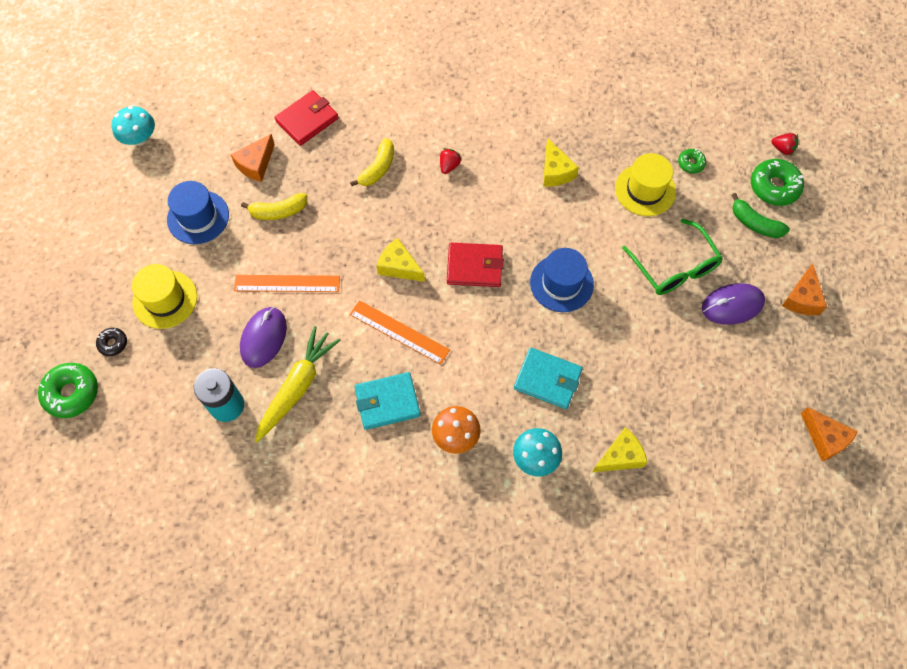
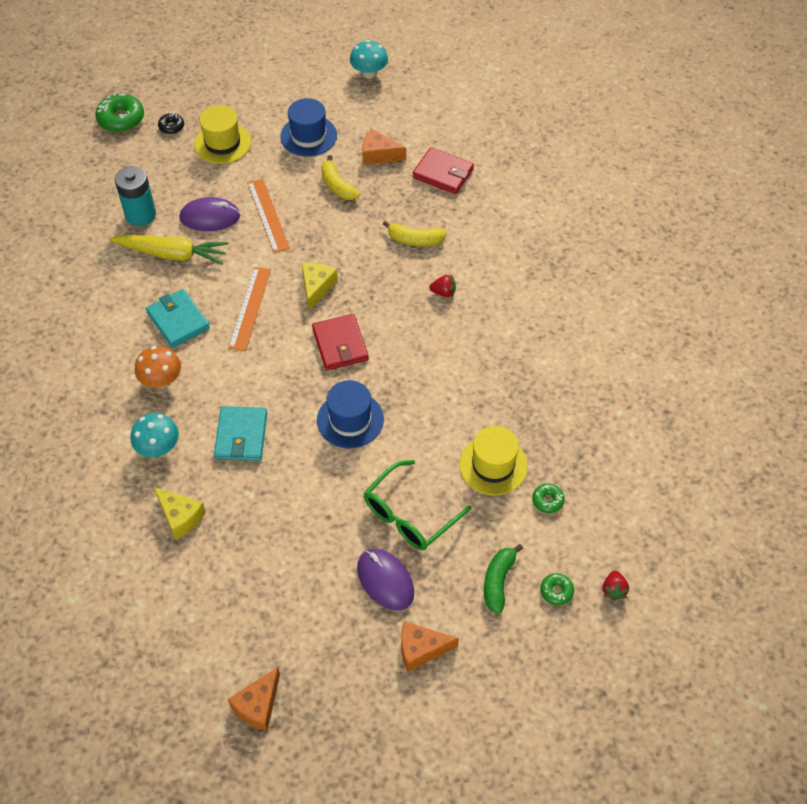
camera: 70 degrees right, 10 degrees down
yellow cheese [543,138,579,187] -> none
green donut [751,159,804,206] -> green donut [540,573,574,605], size x0.54

